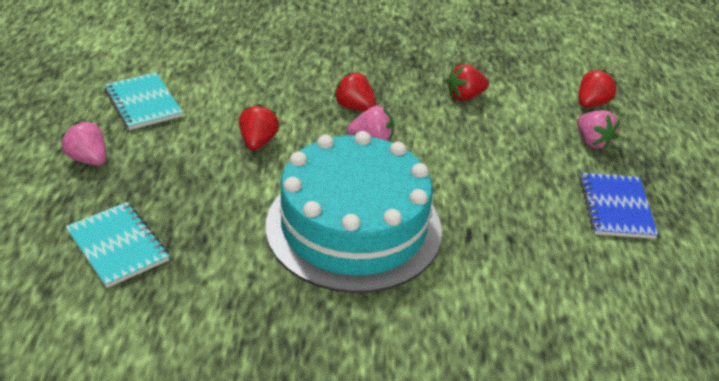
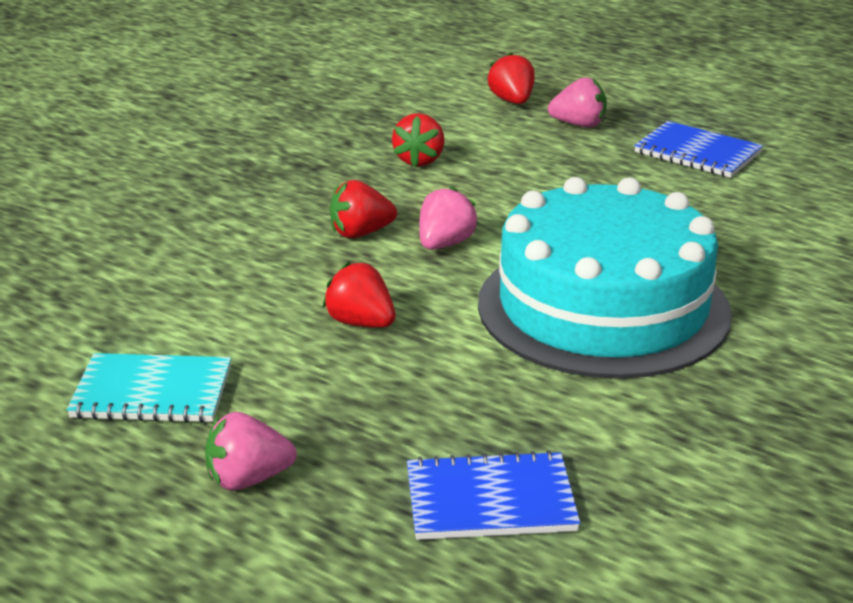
camera: 55 degrees left, 10 degrees down
turquoise notebook [66,202,169,288] -> blue notebook [407,450,581,540]

